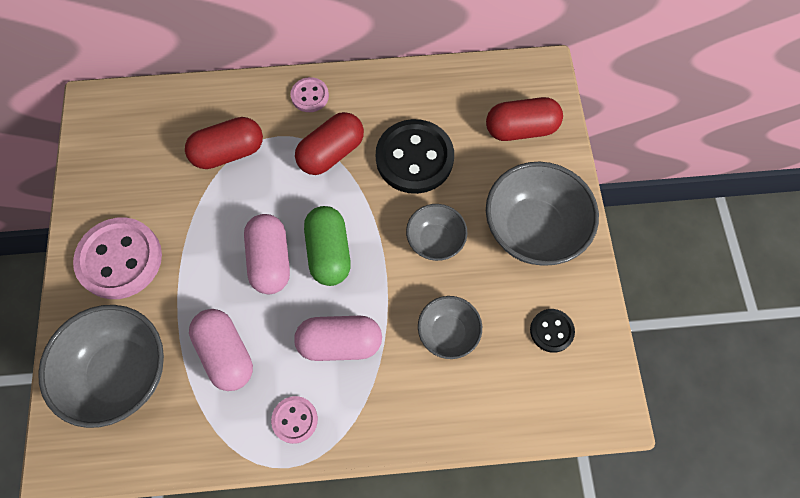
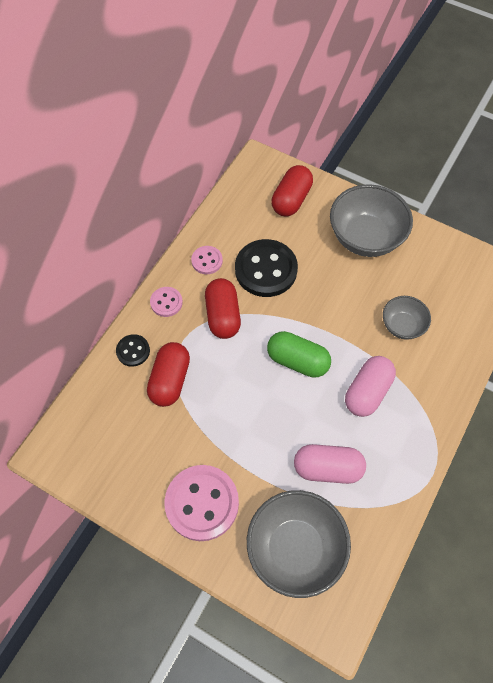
camera: 55 degrees left, 5 degrees down
pink capsule [244,214,290,294] -> none
pink button [271,396,318,444] -> pink button moved to [191,246,223,274]
grey bowl [406,204,467,261] -> none
black button [530,309,575,353] -> black button moved to [116,334,150,367]

